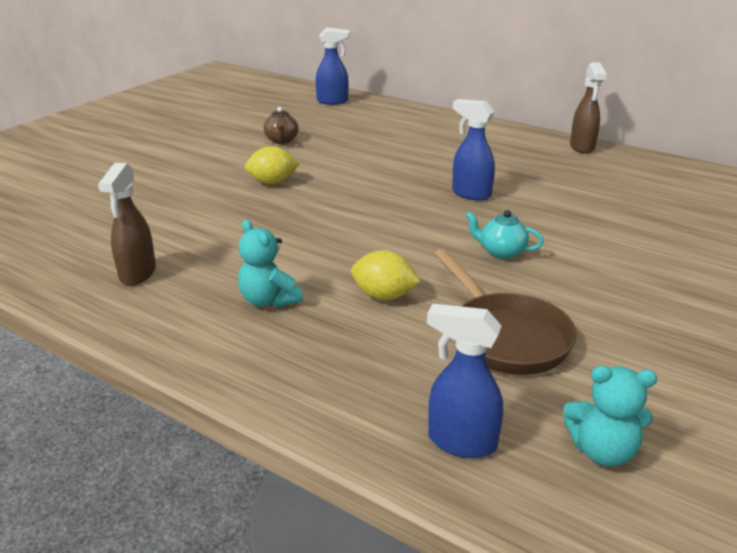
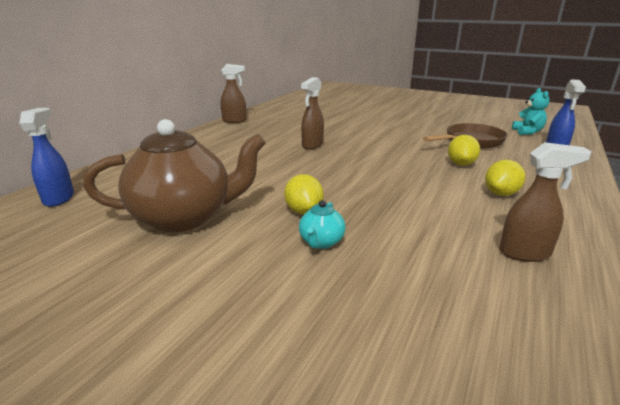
camera: 95 degrees left, 5 degrees down
turquoise teddy bear [238,220,303,308] -> yellow lemon [485,160,526,196]
brown teapot [264,107,299,144] -> brown teapot [83,119,266,232], size x2.41
blue spray bottle [452,99,495,201] -> brown spray bottle [301,77,324,149]
turquoise teapot [466,210,544,259] -> turquoise teapot moved to [299,200,346,249]

